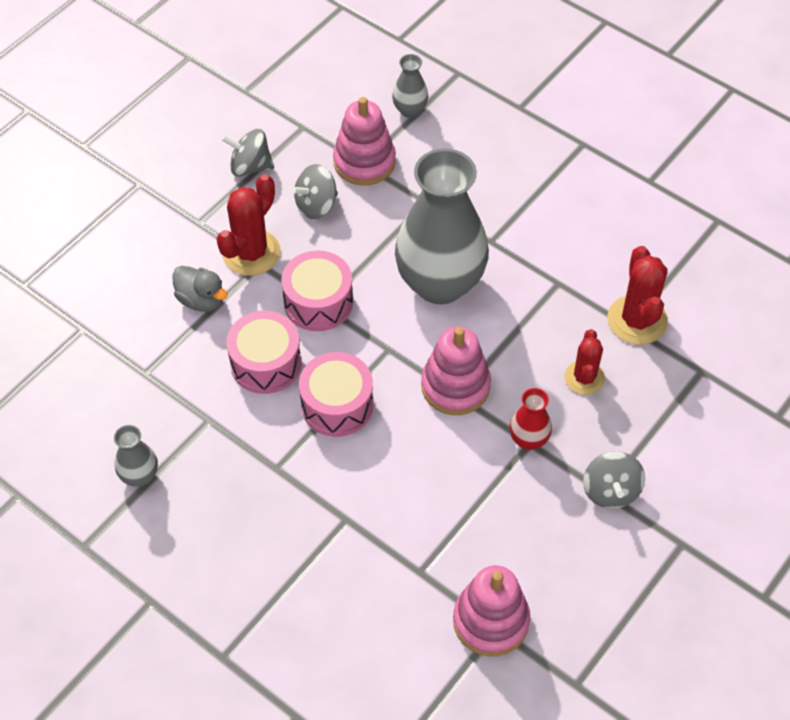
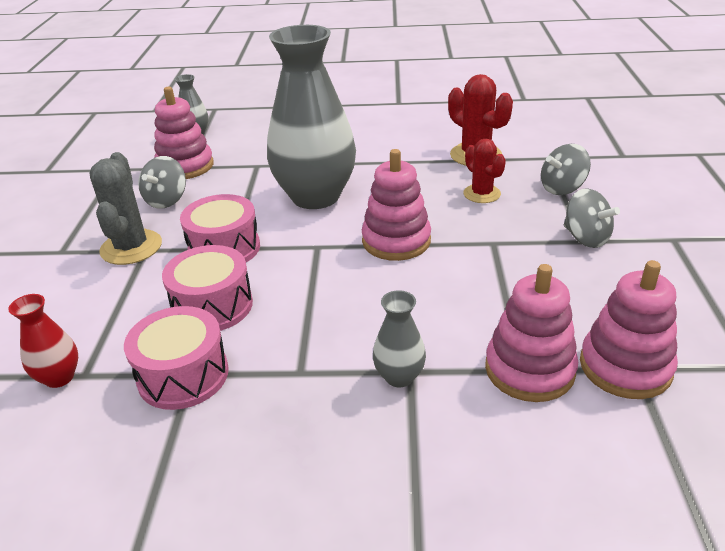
camera: 35 degrees left, 20 degrees down
grey vase [114,425,158,487] -> grey vase moved to [373,290,426,387]
grey duck [172,266,228,312] -> none
red cactus [217,174,281,276] -> grey cactus [90,152,162,265]
grey spinning top [222,129,274,177] -> grey spinning top moved to [541,144,591,195]
pink drum [299,352,373,437] -> pink drum moved to [124,306,229,410]
red vase [510,388,552,450] -> red vase moved to [8,294,78,388]
none -> pink stacking toy [485,264,578,402]

